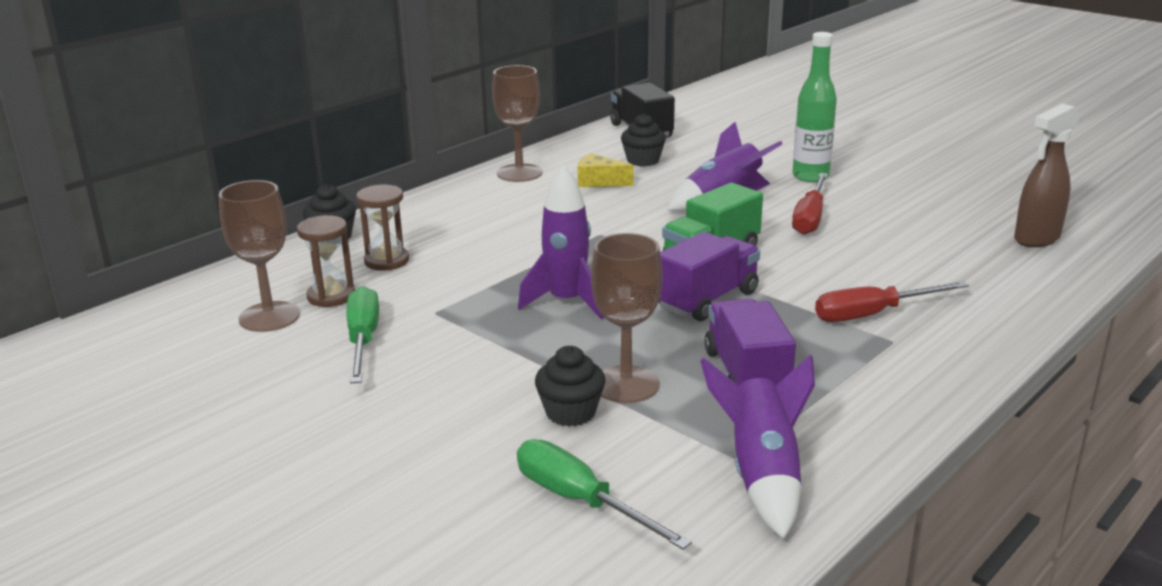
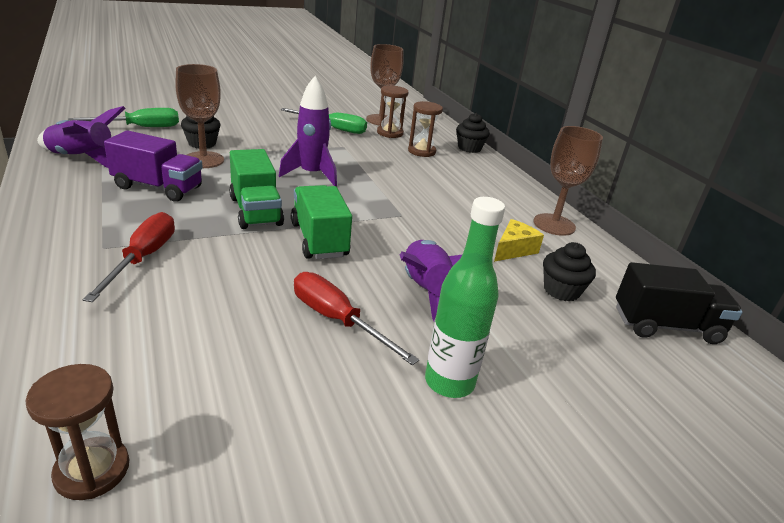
camera: 110 degrees right, 5 degrees up
purple truck [659,232,760,321] -> green truck [229,149,284,229]
brown spray bottle [1014,103,1080,247] -> brown hourglass [25,364,129,500]

